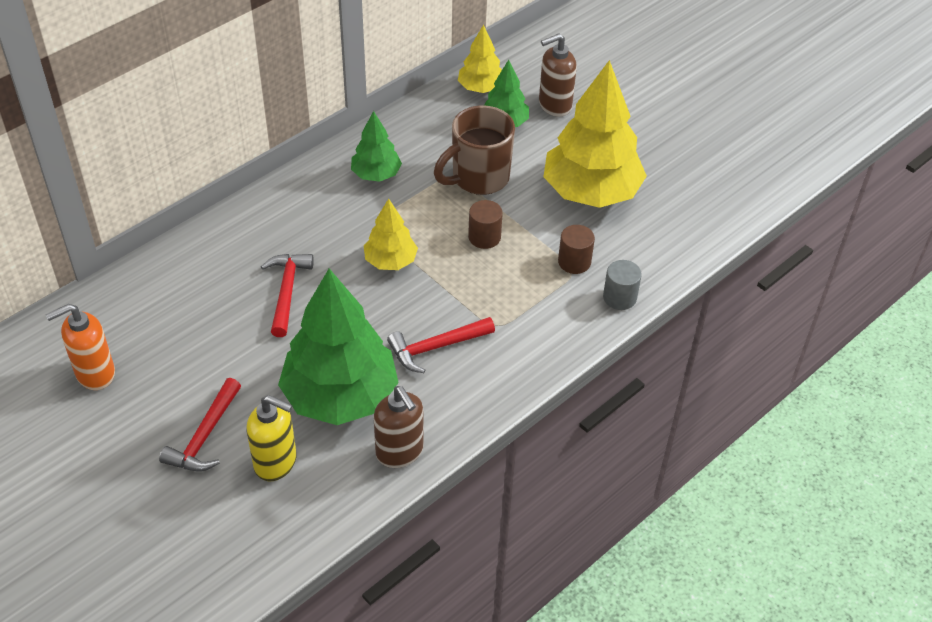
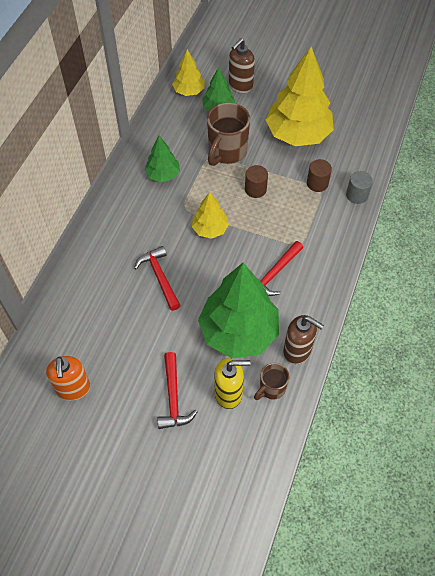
camera: 25 degrees left, 10 degrees up
orange soap dispenser [46,304,115,390] -> orange soap dispenser turned 45 degrees counterclockwise [46,356,90,401]
none -> brown mug [254,363,289,400]

